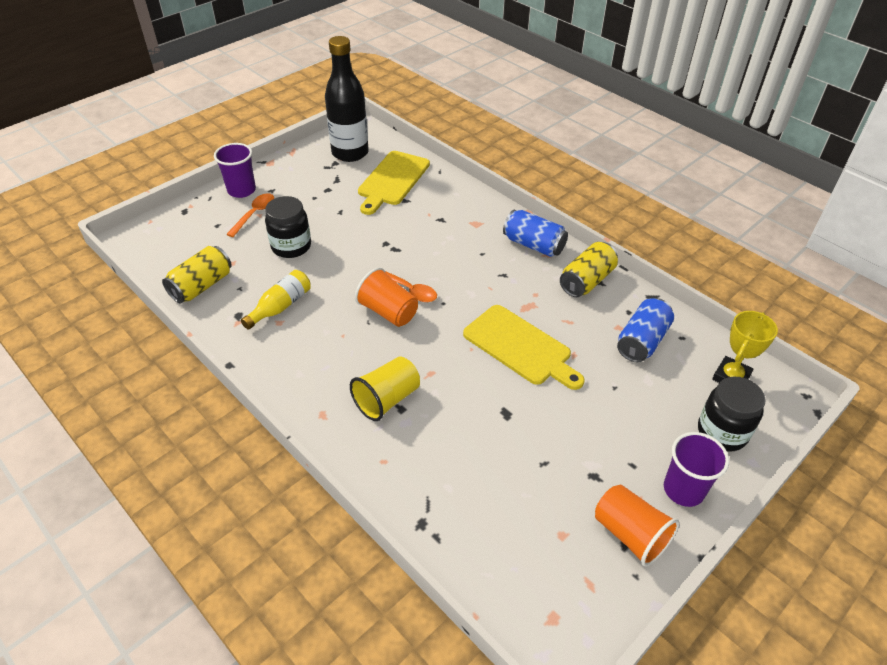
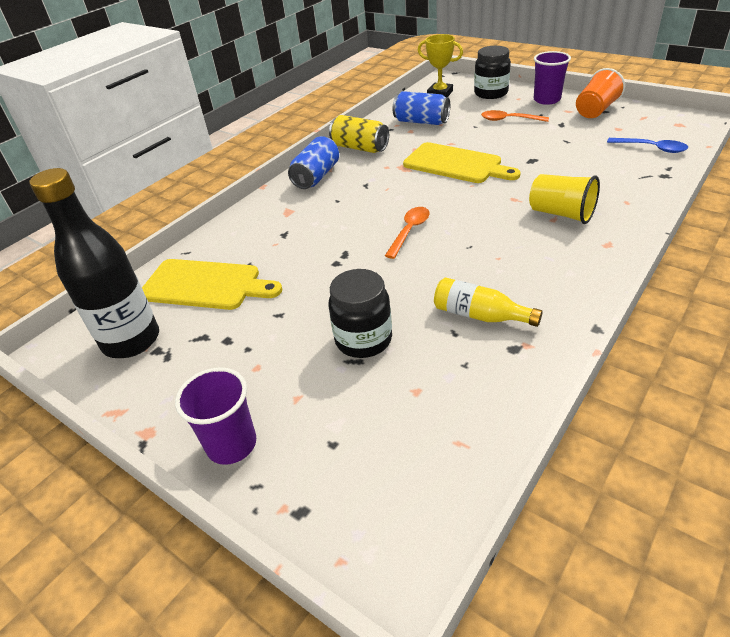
camera: 95 degrees left, 5 degrees down
yellow can [162,246,232,304] -> none
orange spoon [226,193,274,237] -> orange spoon moved to [481,110,549,122]
orange cup [355,268,418,327] -> none
yellow cutting board [463,305,585,390] -> yellow cutting board turned 90 degrees clockwise [403,142,521,183]
none -> blue spoon [607,138,688,153]

